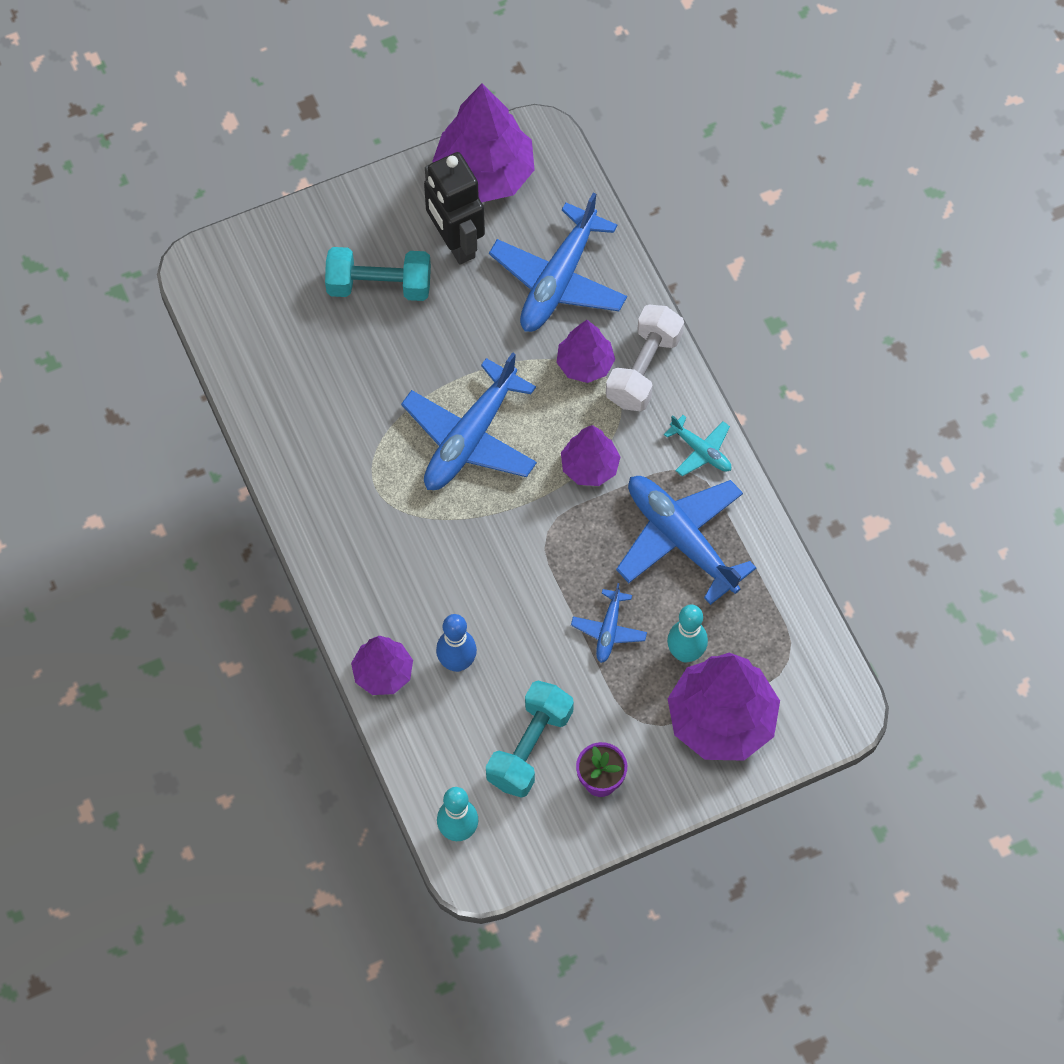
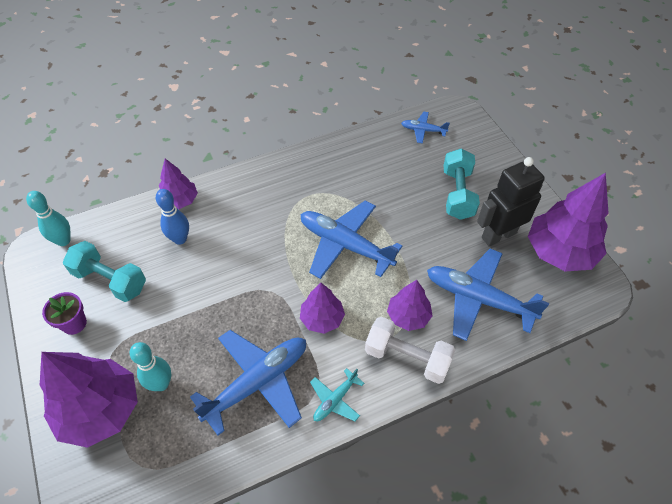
camera: 90 degrees right, 10 degrees down
blue plane [571,583,647,663] -> blue plane moved to [401,112,450,144]

